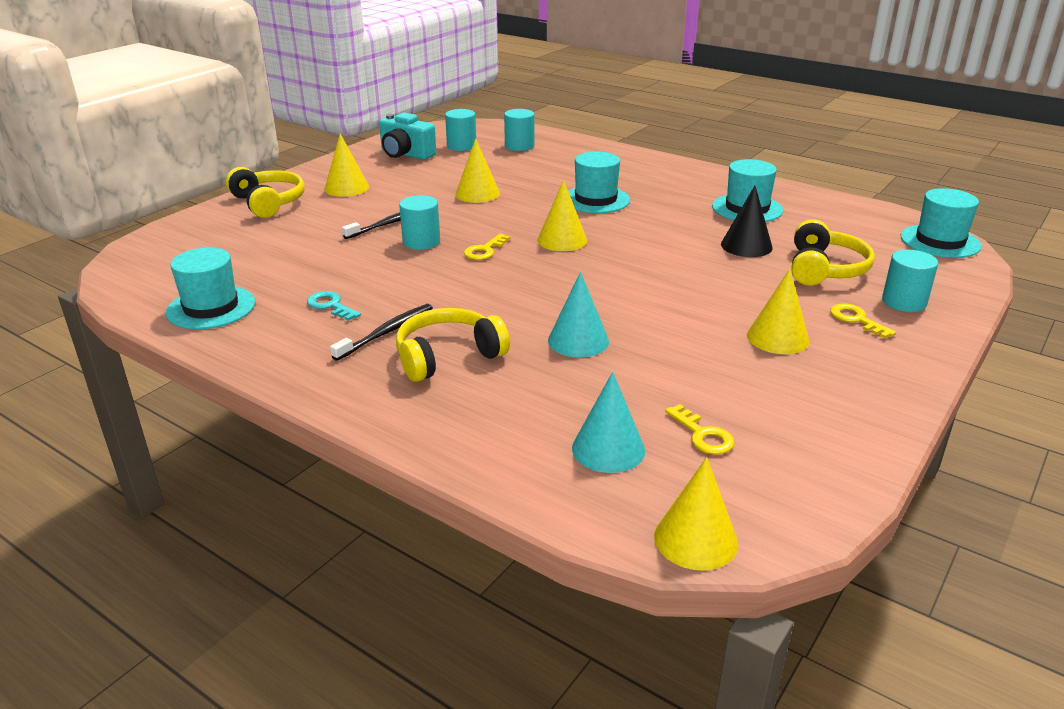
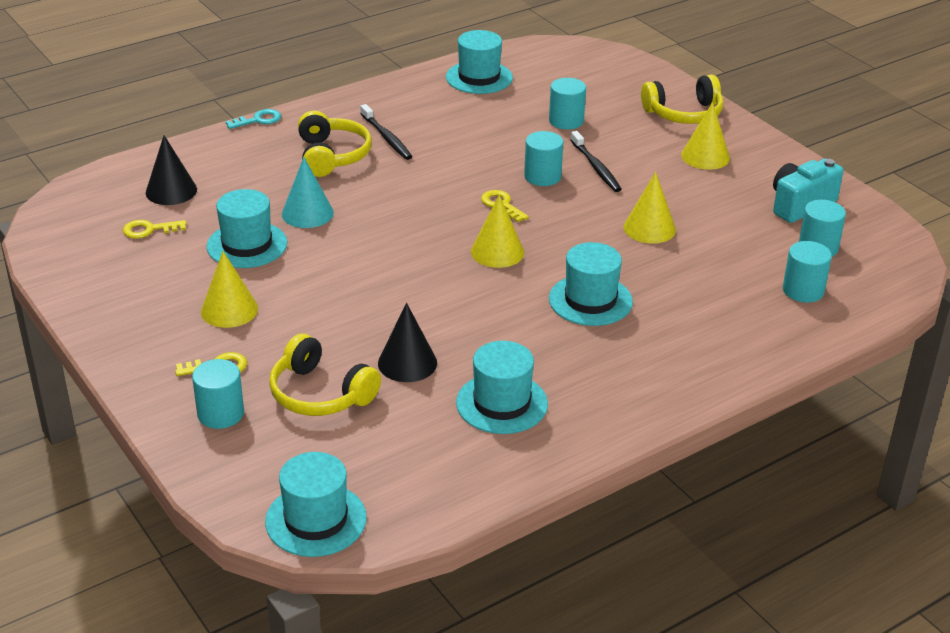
camera: 110 degrees right, 5 degrees up
turquoise key [307,291,361,321] -> turquoise key moved to [226,109,281,129]
turquoise cone [572,372,645,473] -> black cone [146,135,197,205]
yellow cone [654,457,738,571] -> none
none -> turquoise hat [206,189,287,268]
none -> turquoise cylinder [549,78,586,130]

